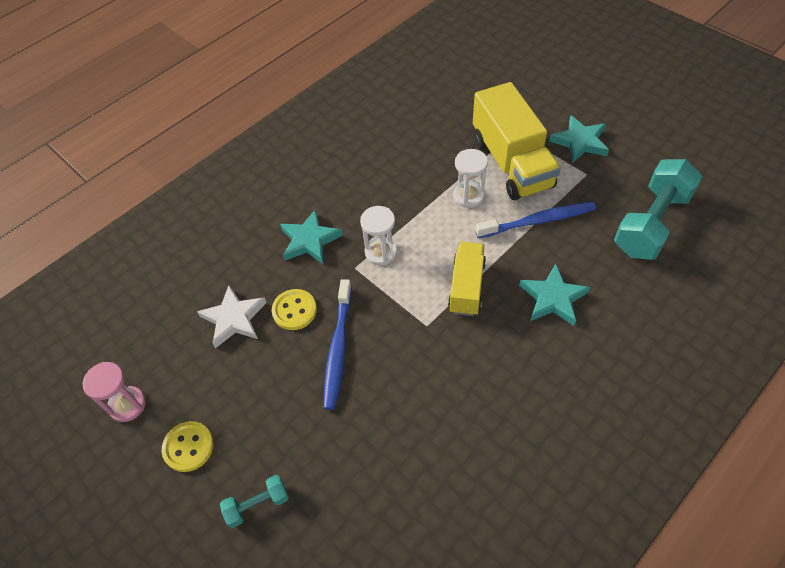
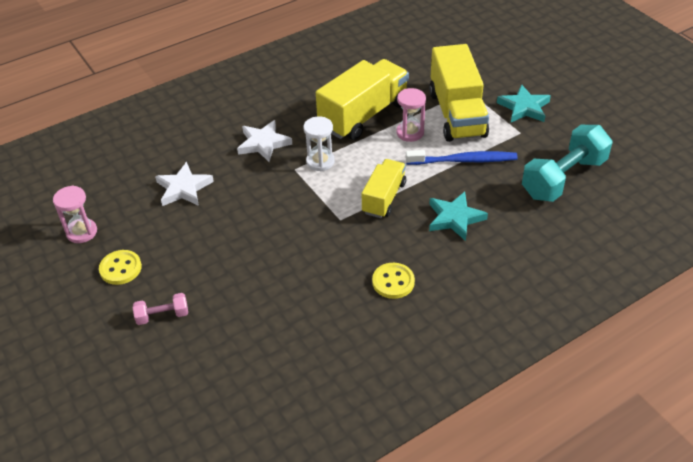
camera: 10 degrees right, 10 degrees down
turquoise dumbbell [220,475,289,528] -> pink dumbbell [133,293,188,325]
yellow button [271,289,317,330] -> yellow button moved to [372,263,415,299]
turquoise star [280,209,343,264] -> white star [237,120,292,162]
blue toothbrush [323,279,352,410] -> none
white hourglass [453,149,488,208] -> pink hourglass [396,88,426,142]
none -> yellow truck [316,59,409,140]

